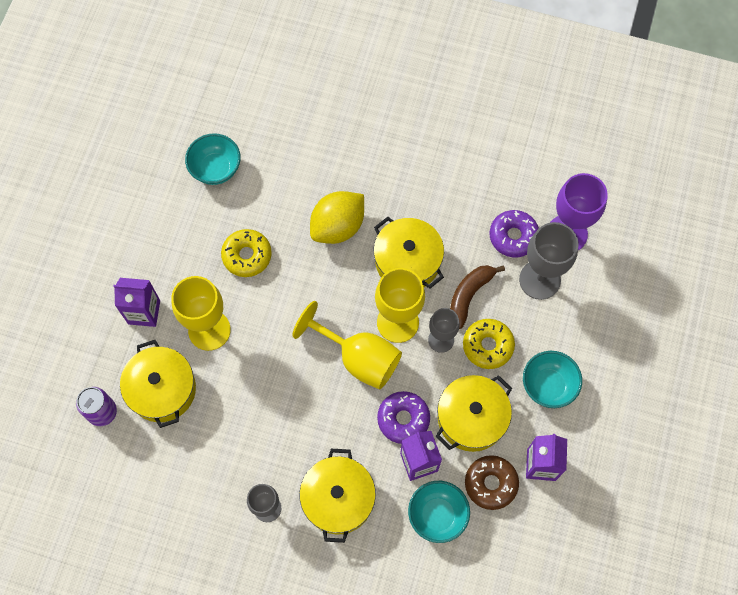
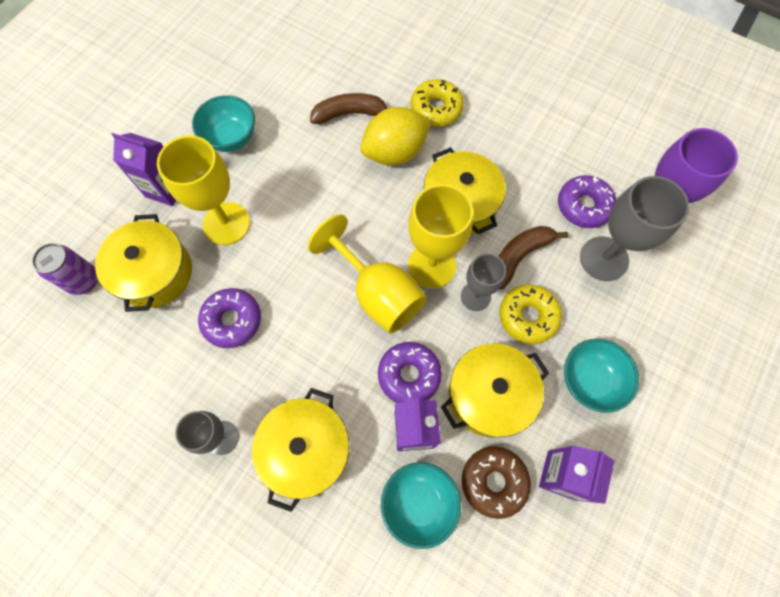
camera: 15 degrees right, 0 degrees up
turquoise bowl [185,133,241,185] -> turquoise bowl moved to [192,95,255,152]
yellow donut [221,229,272,277] -> yellow donut moved to [411,79,464,127]
none -> purple donut [198,288,261,348]
none -> brown banana [310,93,388,124]

